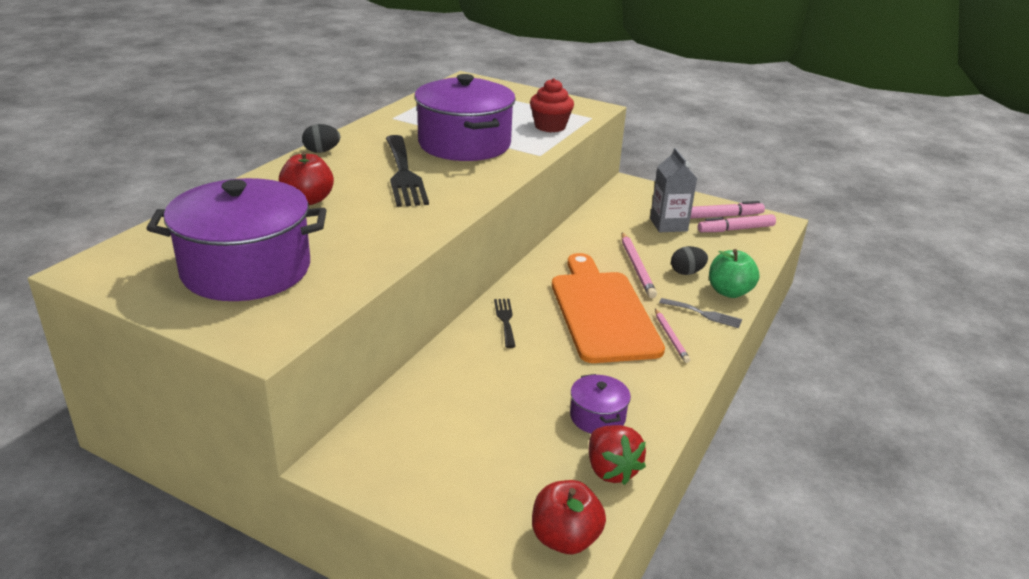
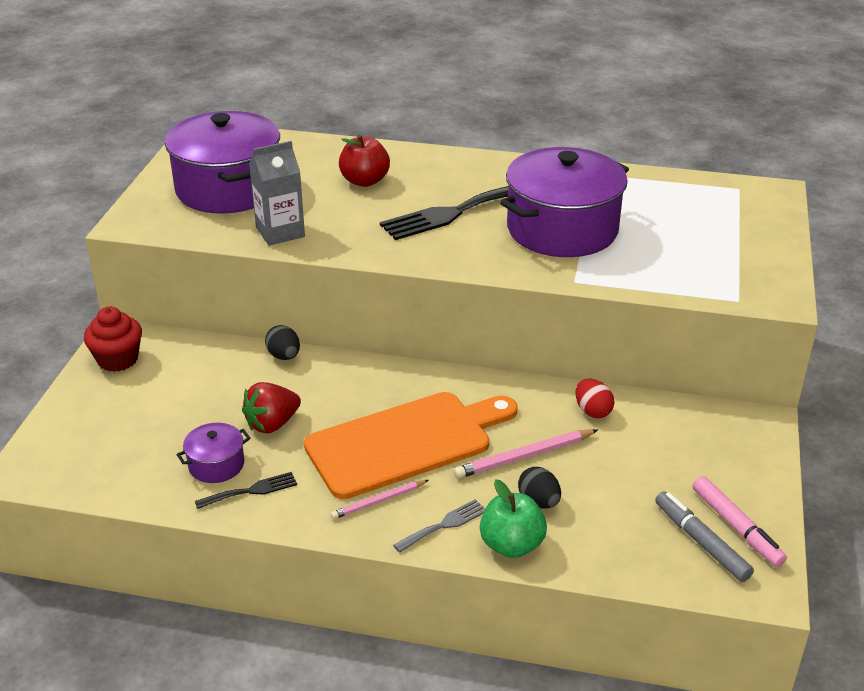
camera: 75 degrees right, 5 degrees up
black egg [302,124,340,153] -> black egg moved to [265,325,300,360]
black fork [494,299,516,348] -> black fork moved to [195,472,297,509]
red cupcake [530,78,574,132] -> red cupcake moved to [84,307,142,372]
red apple [532,480,606,554] -> none
red strawberry [589,425,646,485] -> red strawberry moved to [242,382,301,434]
grey carton [650,148,697,232] -> grey carton moved to [249,141,305,246]
grey fork [659,298,742,328] -> grey fork turned 135 degrees counterclockwise [393,499,485,553]
pink marker [698,214,776,232] -> grey marker [655,491,754,582]
none -> red egg [575,379,614,418]

